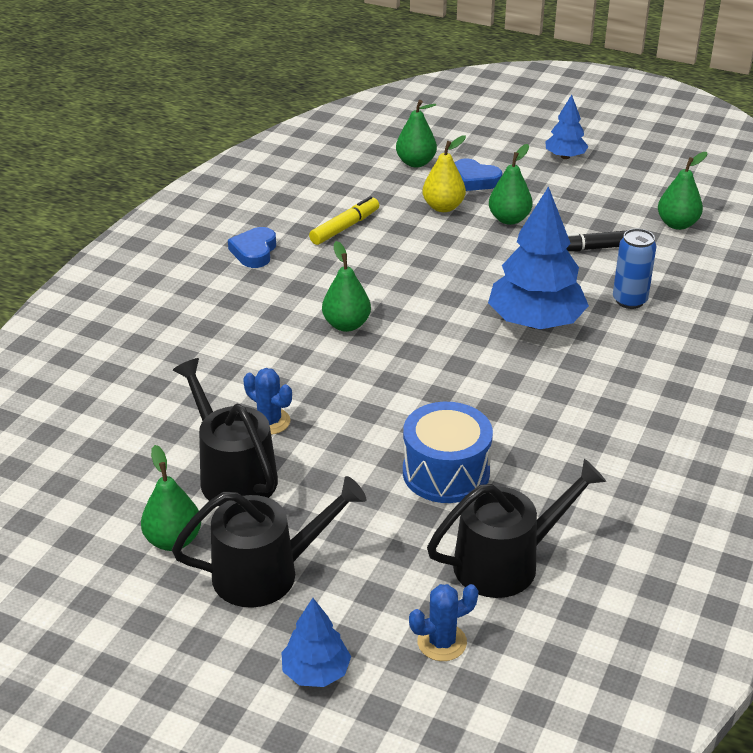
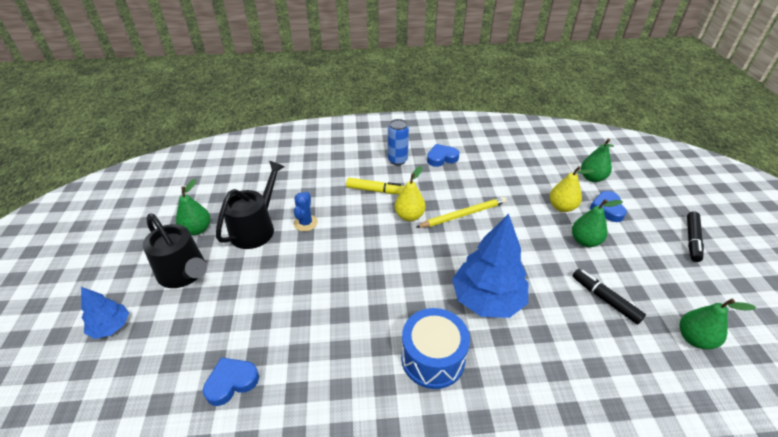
camera: 60 degrees right, 5 degrees up
yellow marker [309,196,379,245] -> yellow marker moved to [346,178,405,194]
green pear [322,241,371,332] -> yellow pear [394,166,426,221]
blue drum [403,402,493,503] -> blue drum moved to [401,308,470,389]
blue cactus [409,584,478,661] -> none
black watering can [427,459,606,598] -> blue heart [203,357,259,406]
blue tree [545,95,589,159] -> black marker [687,211,704,262]
blue can [613,229,656,309] -> blue can moved to [388,119,409,165]
none -> yellow pencil [416,197,507,228]

